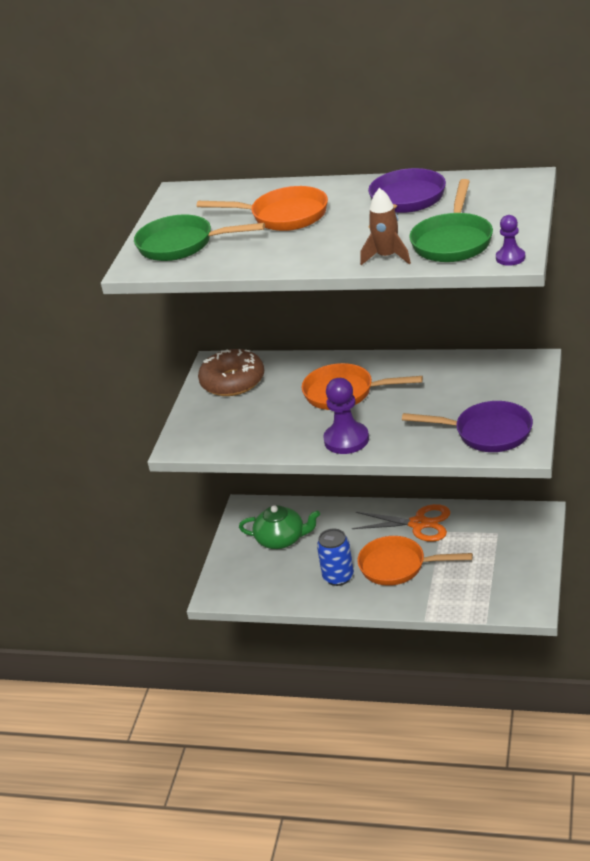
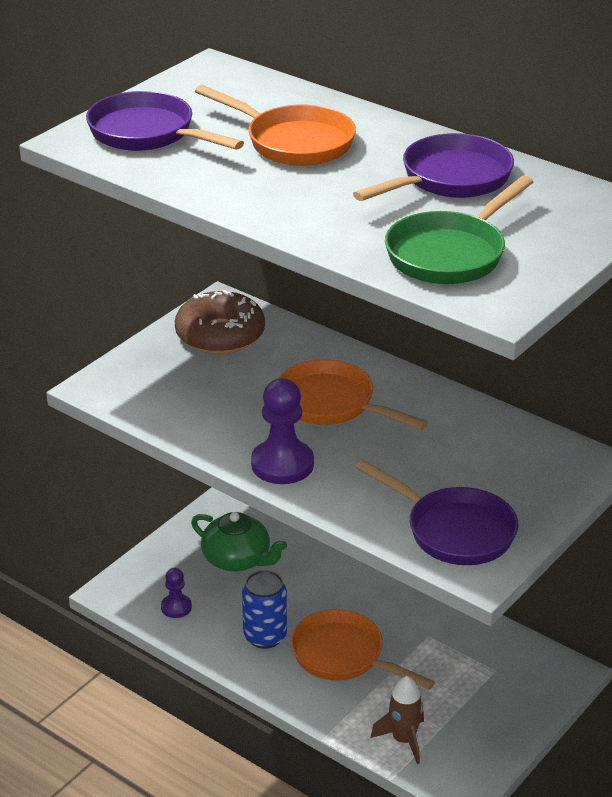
camera: 20 degrees right, 0 degrees up
green pan [134,215,265,261] -> purple pan [86,91,244,151]
orange scissors [352,504,450,542] -> none
brown rocket [360,188,411,265] -> brown rocket moved to [371,676,424,764]
purple pawn [496,215,525,266] -> purple pawn moved to [161,568,192,618]

